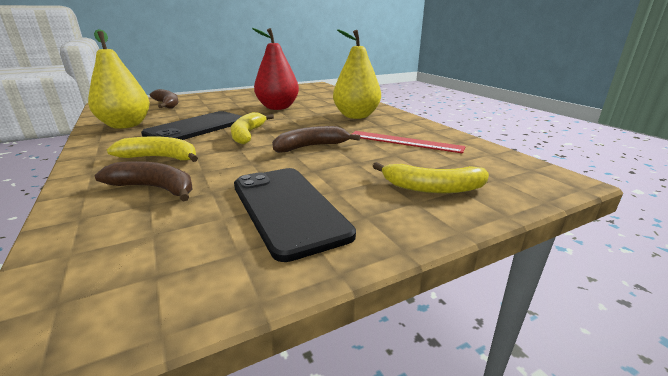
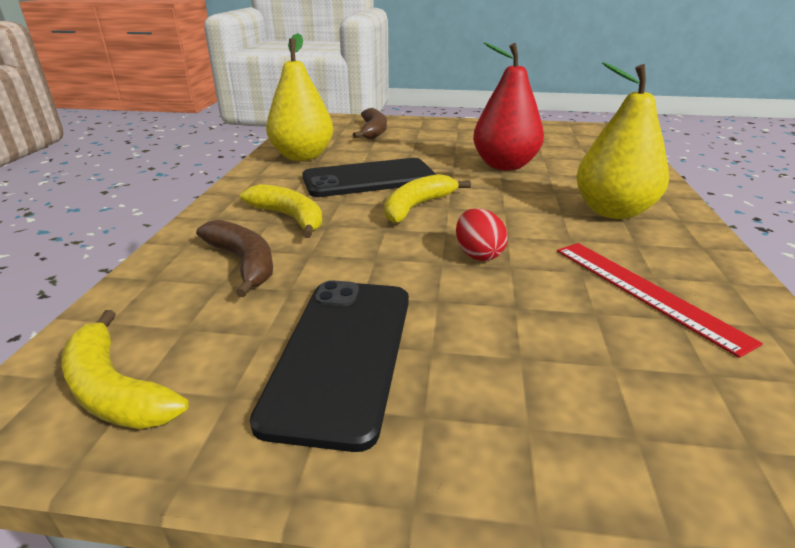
camera: 35 degrees right, 5 degrees up
brown banana [272,126,360,153] -> red egg [456,208,508,261]
yellow banana [373,162,489,193] -> yellow banana moved to [61,310,189,429]

